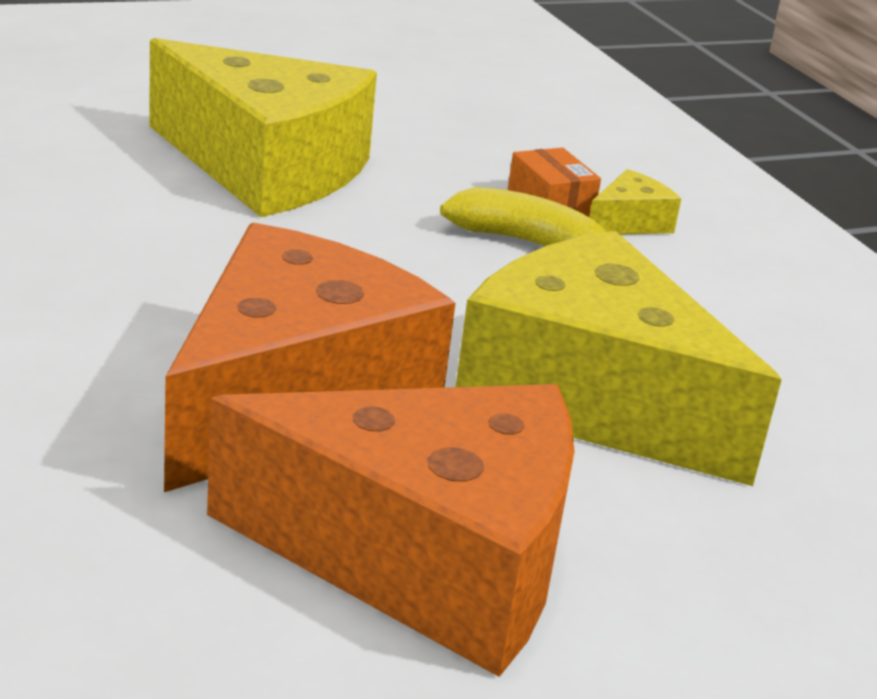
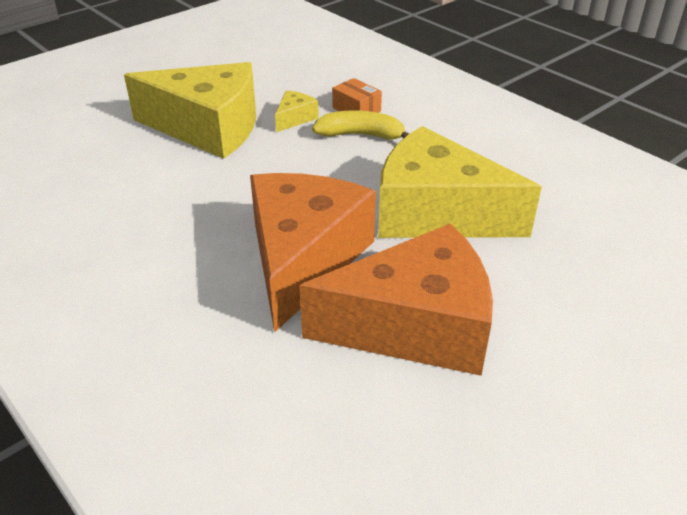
camera: 15 degrees left, 10 degrees up
yellow cheese [589,169,681,235] -> yellow cheese moved to [275,90,319,132]

